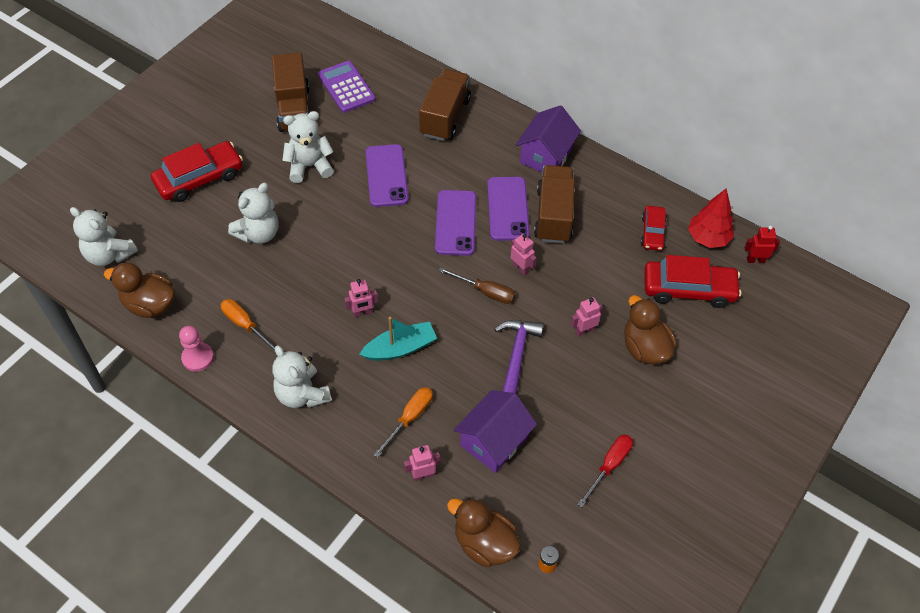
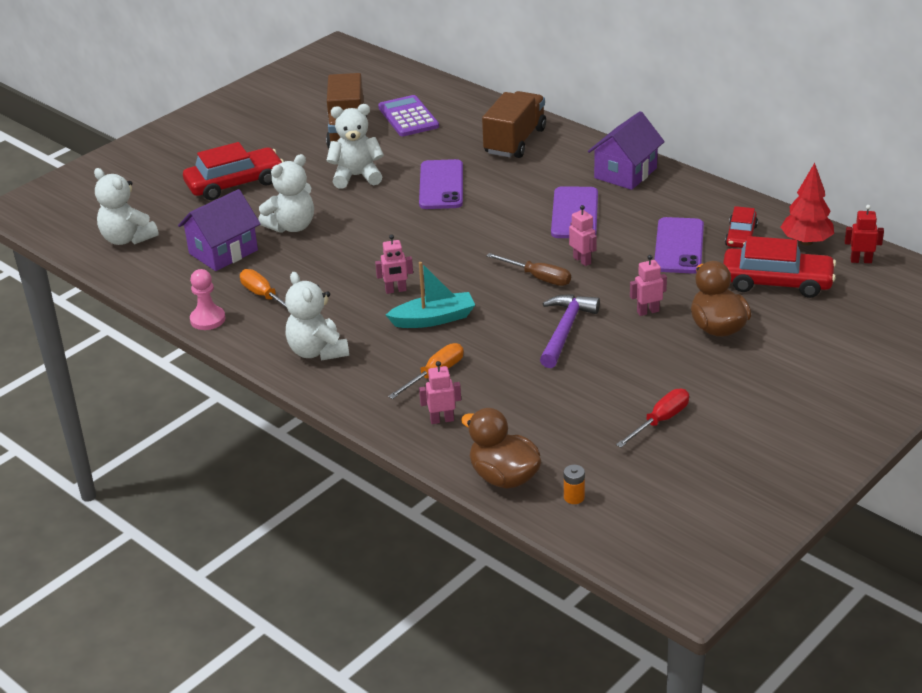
camera: 10 degrees right, 20 degrees down
brown duck [104,262,175,318] -> none
purple phone [435,190,476,256] -> purple phone moved to [654,217,704,274]
purple house [454,390,537,473] -> purple house moved to [178,189,260,271]
brown truck [534,165,575,243] -> none

